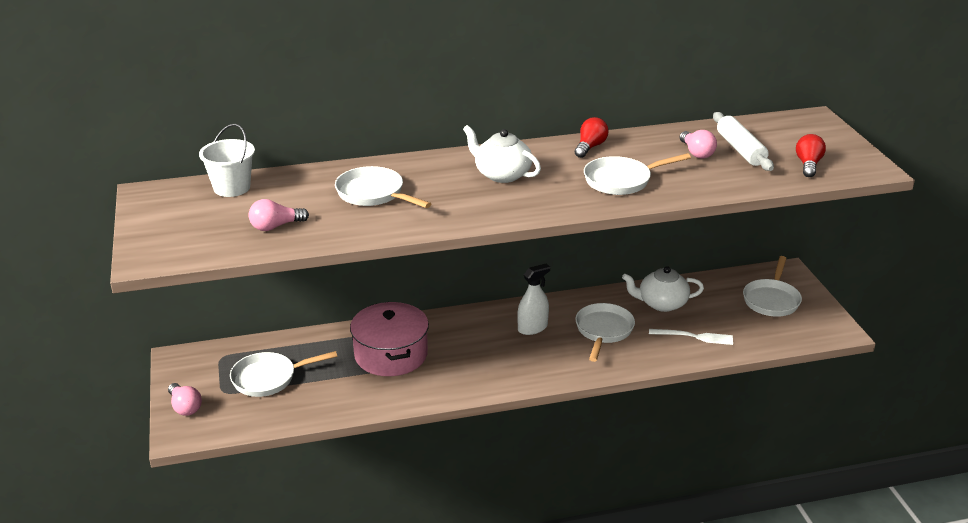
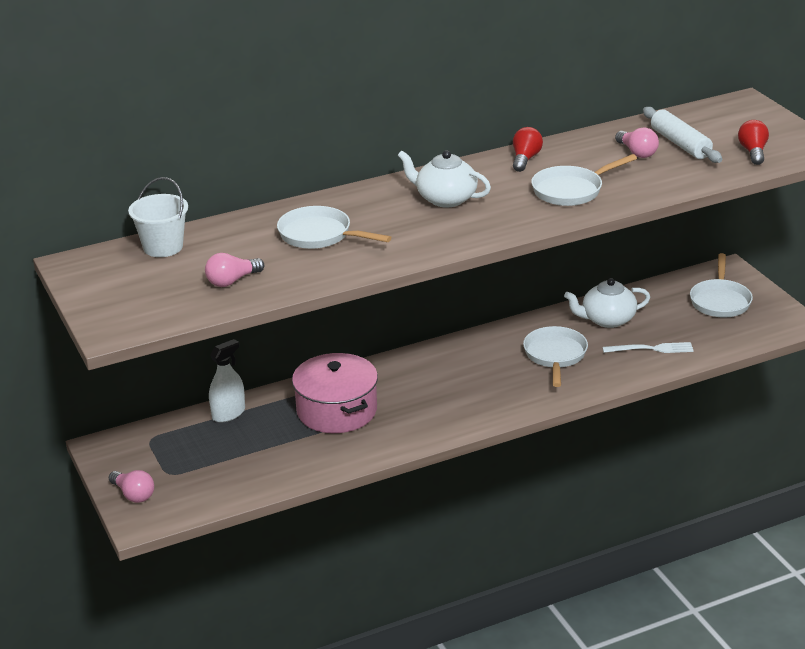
camera: 10 degrees left, 0 degrees up
white pan [230,351,337,397] -> none
white spray bottle [517,264,550,335] -> white spray bottle moved to [209,339,245,422]

